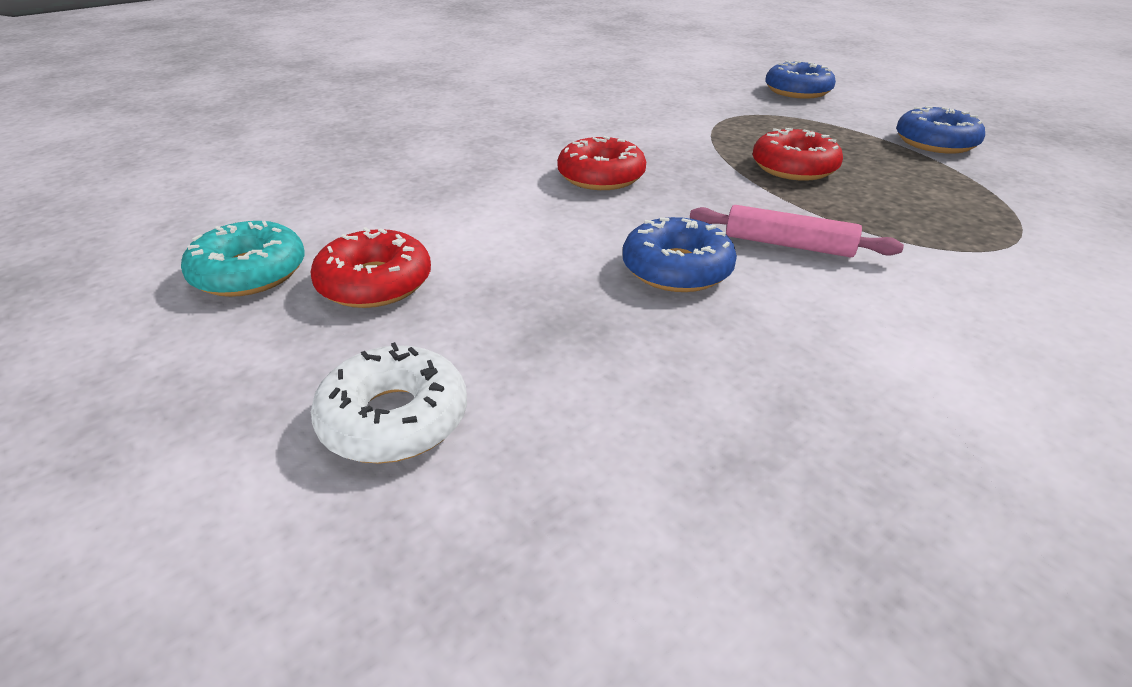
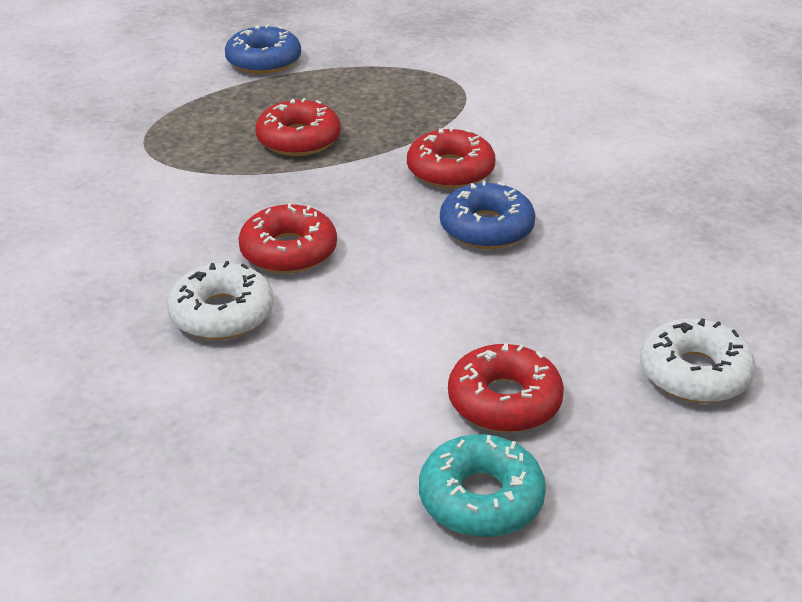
camera: 85 degrees left, 0 degrees up
pink rolling pin [690,205,904,258] -> red donut [407,127,495,189]
blue donut [765,61,836,99] -> none
none -> white donut [167,261,274,340]

